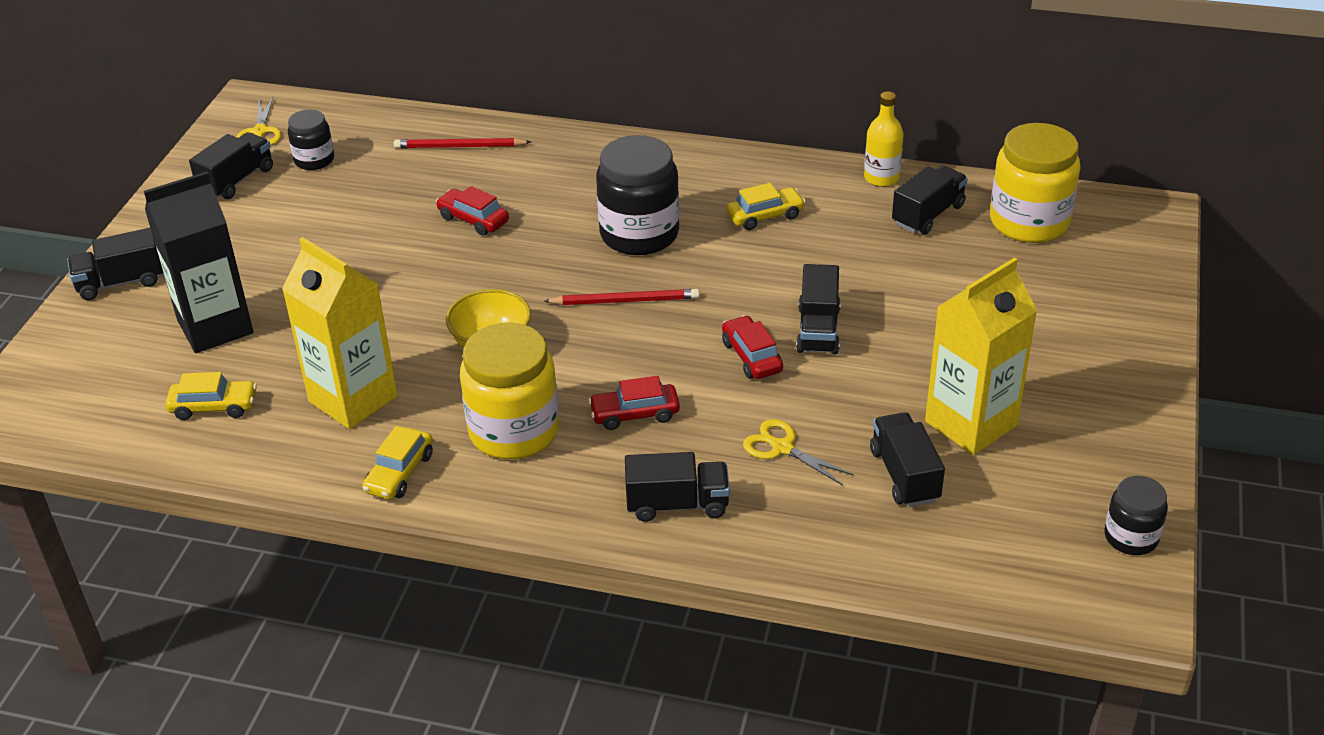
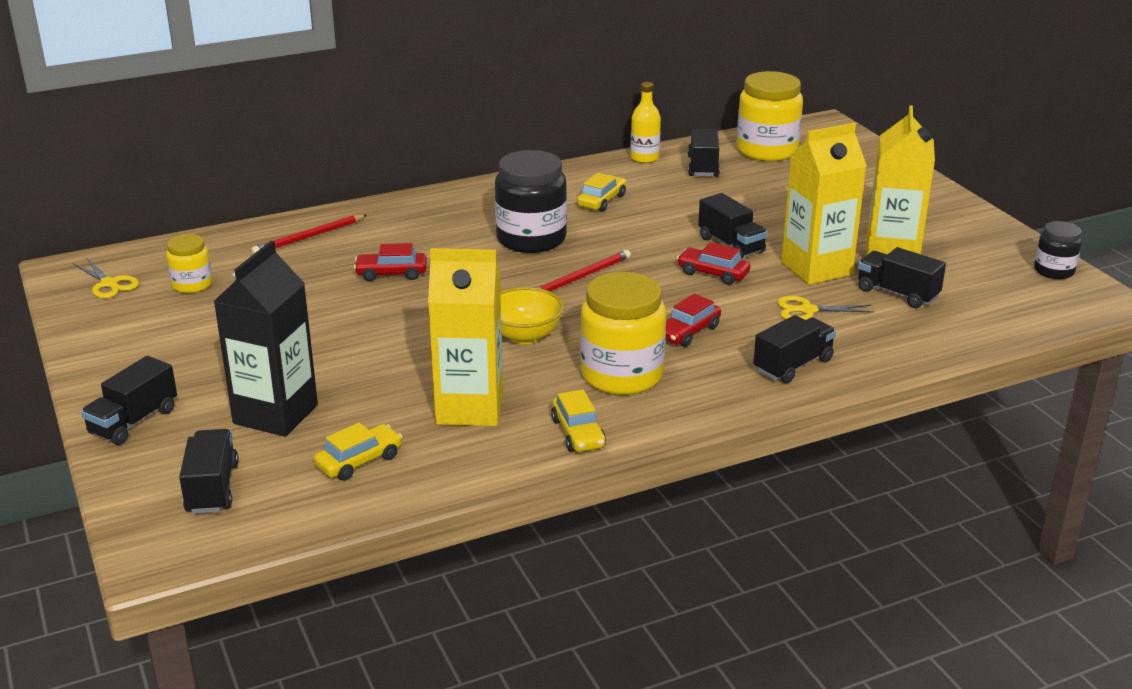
camera: 40 degrees left, 10 degrees down
black truck [189,132,273,199] -> black truck moved to [179,429,239,514]
black jar [288,110,334,170] -> yellow jar [166,234,212,293]
none -> yellow carton [781,123,867,285]

